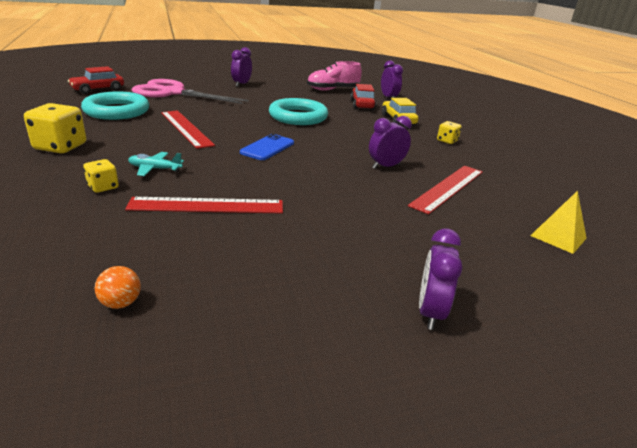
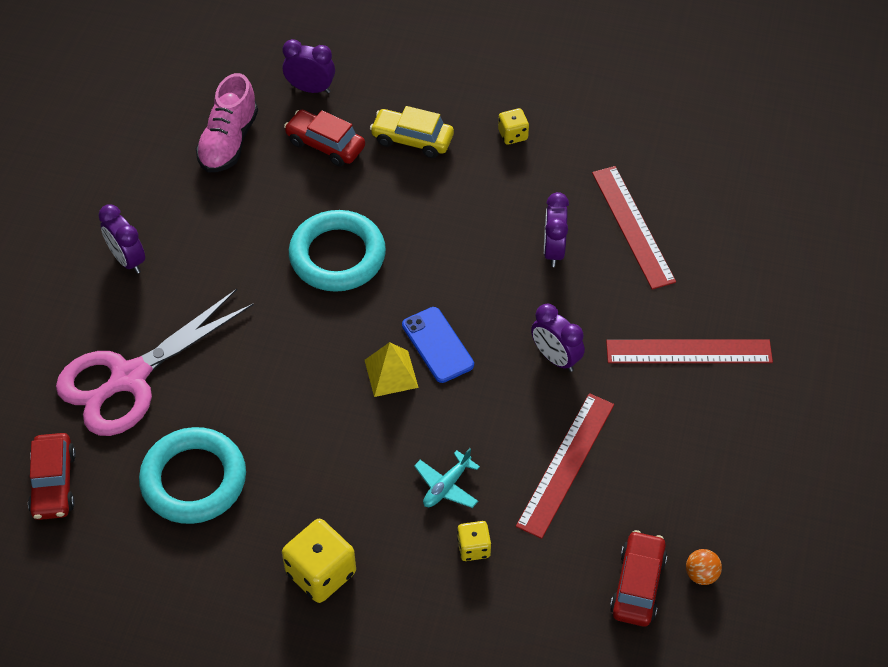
camera: 55 degrees left, 25 degrees up
red ruler [161,110,215,149] -> red ruler moved to [606,340,773,363]
purple clock [419,229,462,330] -> purple clock moved to [531,304,585,372]
yellow pyramid [530,190,587,254] -> yellow pyramid moved to [365,342,419,397]
none -> red car [610,530,667,626]

